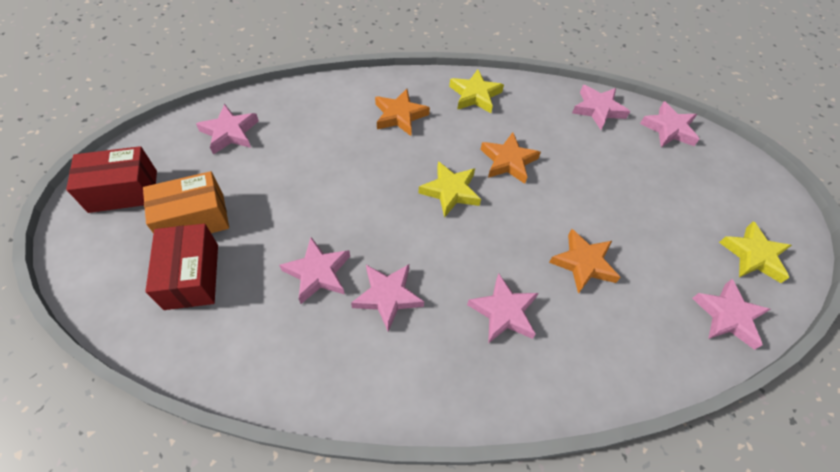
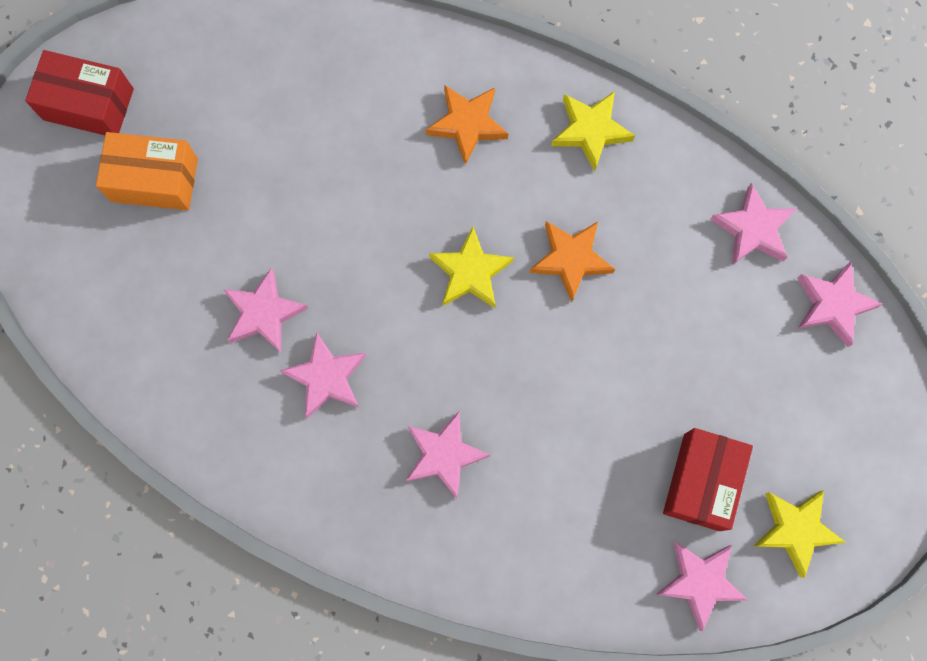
camera: 30 degrees right, 20 degrees up
red box [145,224,218,310] -> red box moved to [663,428,753,531]
pink star [196,104,259,155] -> none
orange star [549,229,621,294] -> none

